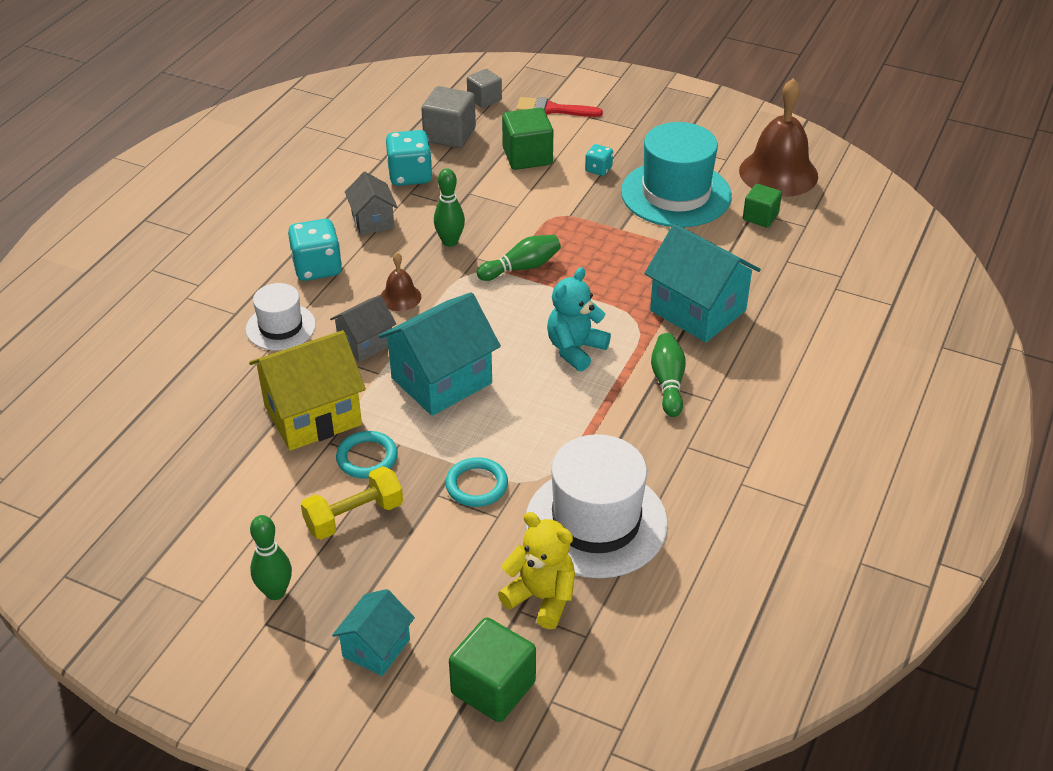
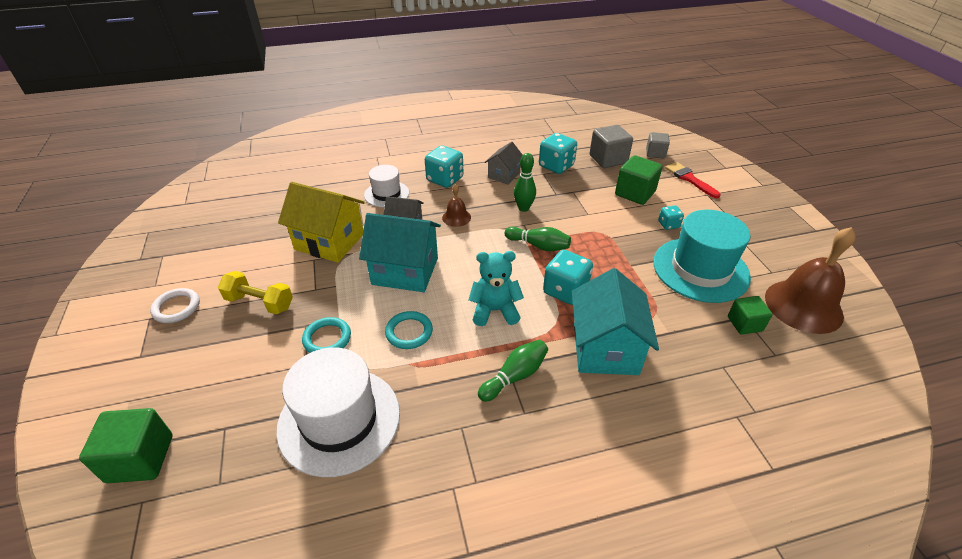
camera: 50 degrees right, 0 degrees up
green bowling pin [250,515,292,600] -> white ring [150,288,200,323]
turquoise house [332,589,415,676] -> none
turquoise ring [336,431,398,479] -> turquoise ring moved to [385,311,433,349]
yellow teddy bear [498,512,575,629] -> none
none -> turquoise dice [543,250,593,305]

